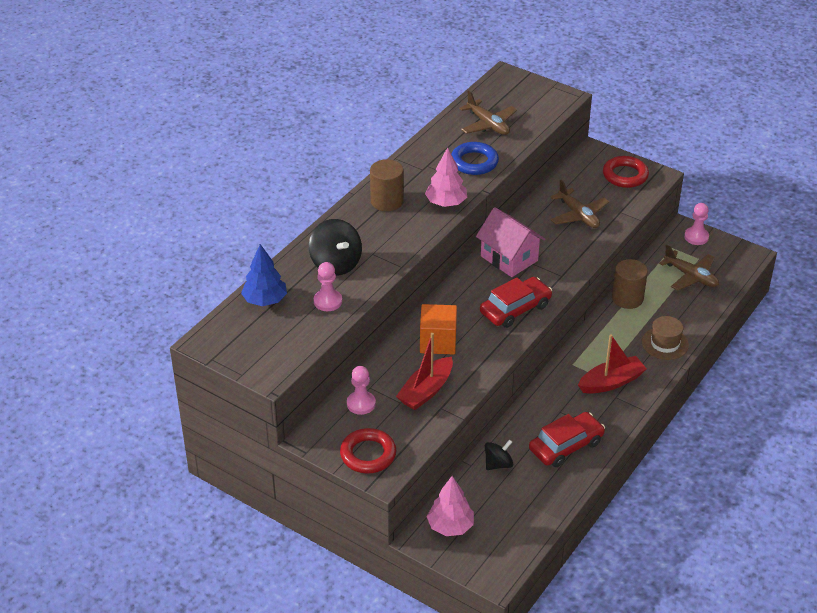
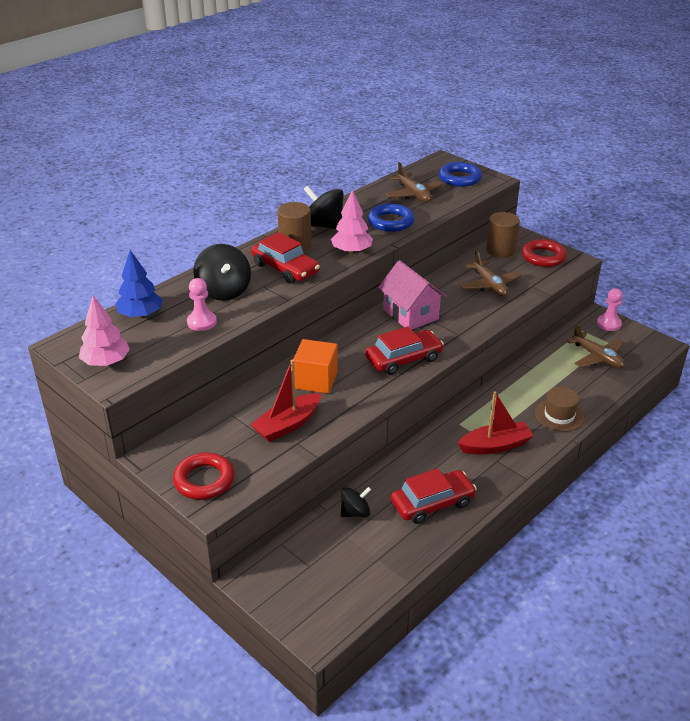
camera: 10 degrees right, 5 degrees down
pink pawn [347,366,376,415] -> none
pink tree [427,476,474,536] -> pink tree moved to [79,295,130,366]
brown cylinder [612,259,648,309] -> brown cylinder moved to [486,212,520,258]
none -> red car [251,232,320,283]
none -> black spinning top [304,185,344,229]
none -> blue ring [439,162,482,187]

